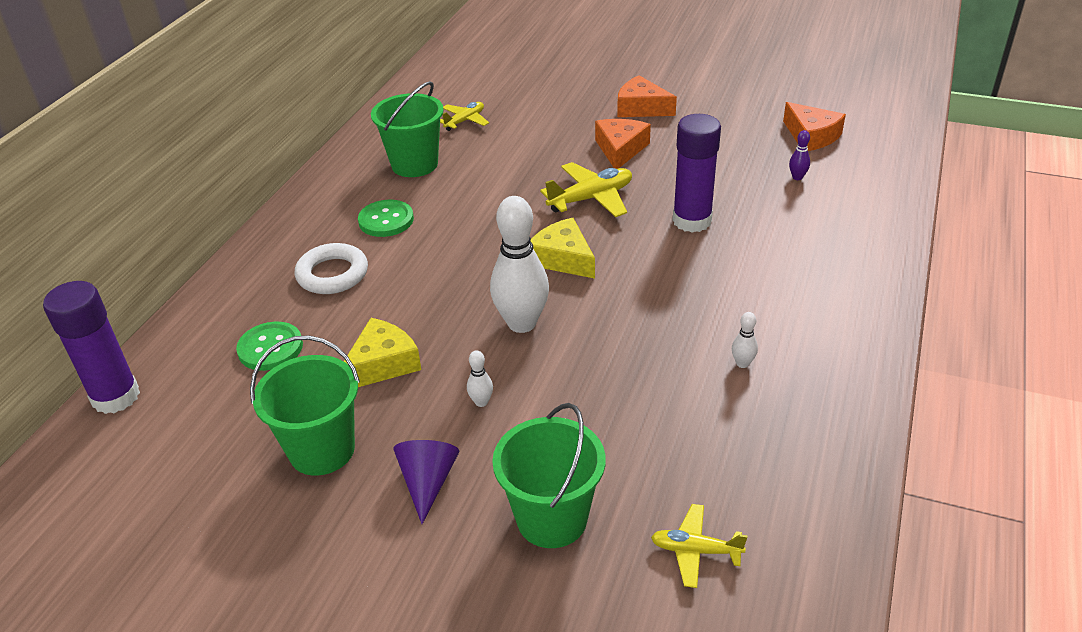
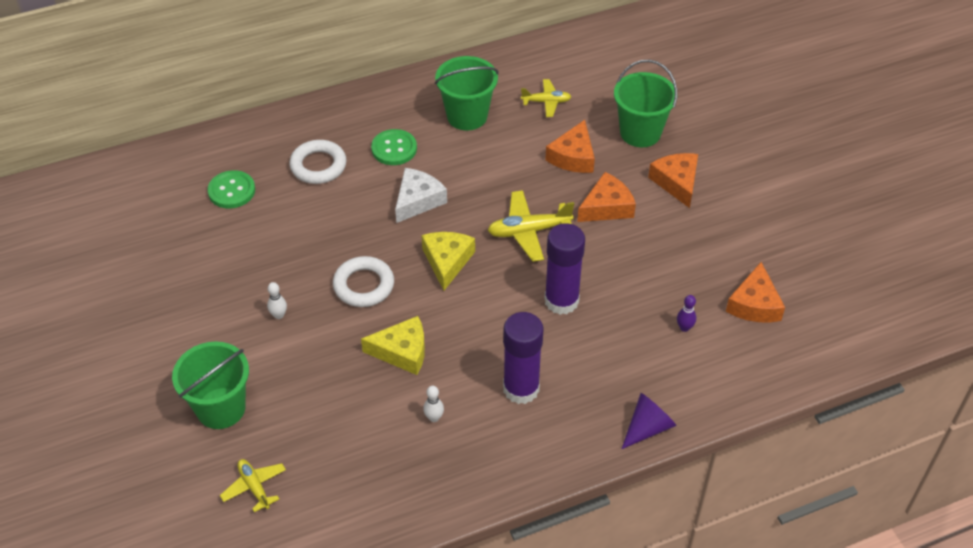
camera: 45 degrees right, 10 degrees up
purple glue stick [43,281,140,414] -> purple glue stick moved to [503,312,544,404]
green bucket [250,335,360,476] -> green bucket moved to [614,60,677,147]
yellow cheese [344,318,421,387] -> yellow cheese moved to [361,316,425,375]
purple cone [393,440,460,524] -> purple cone moved to [622,393,676,449]
white bowling pin [490,196,549,333] -> white ring [333,256,394,307]
yellow plane [540,162,632,217] -> yellow plane turned 150 degrees clockwise [487,190,574,262]
none -> white cheese [395,168,447,223]
none -> orange cheese [545,120,595,173]

